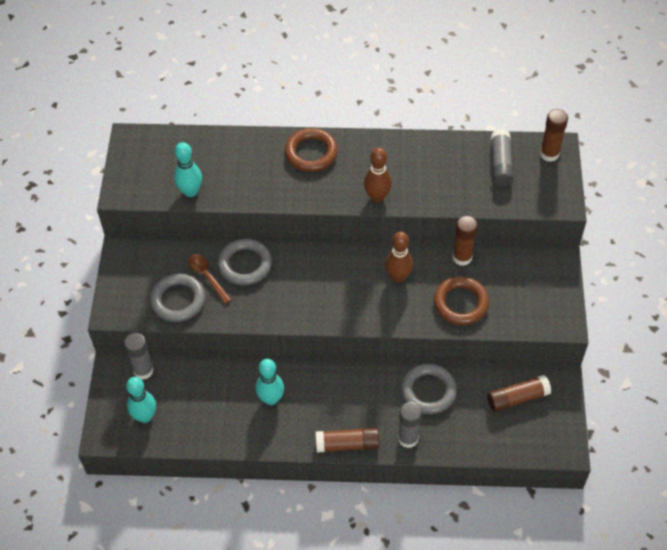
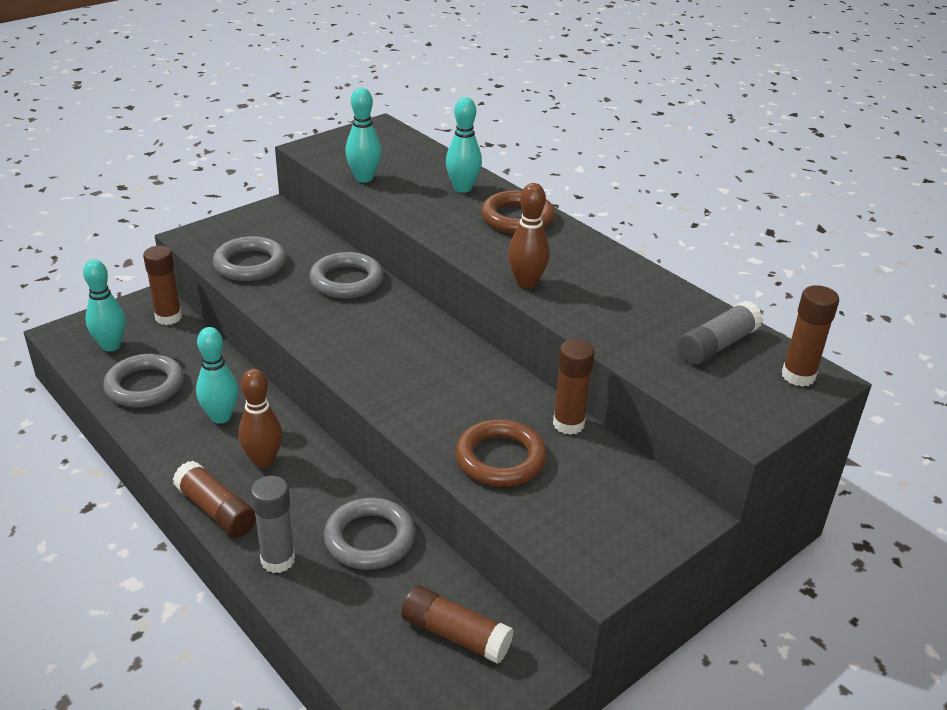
camera: 45 degrees right, 20 degrees down
grey glue stick [124,333,154,380] -> brown glue stick [143,246,182,325]
brown spoon [188,254,231,304] -> none
brown bowling pin [385,232,413,283] -> brown bowling pin moved to [238,369,282,468]
none -> grey ring [103,354,184,407]
none -> turquoise bowling pin [446,97,482,193]

